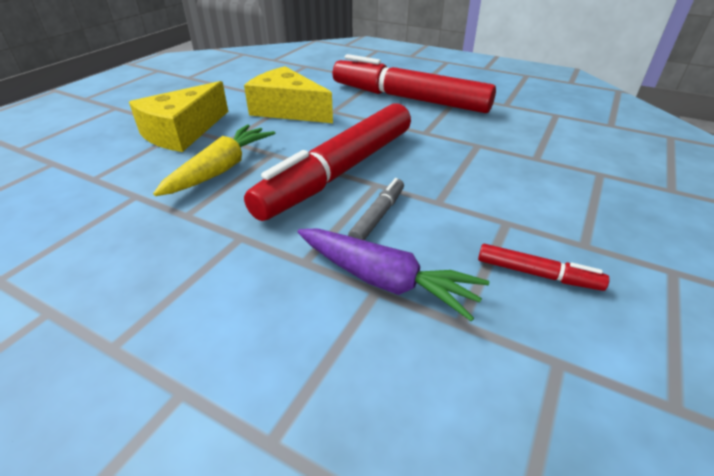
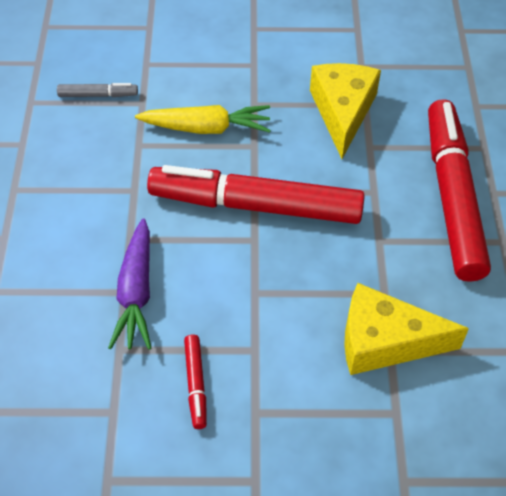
camera: 60 degrees right, 15 degrees up
yellow cheese [129,81,228,152] -> yellow cheese moved to [344,283,469,375]
grey marker [348,178,404,240] -> grey marker moved to [57,83,138,97]

